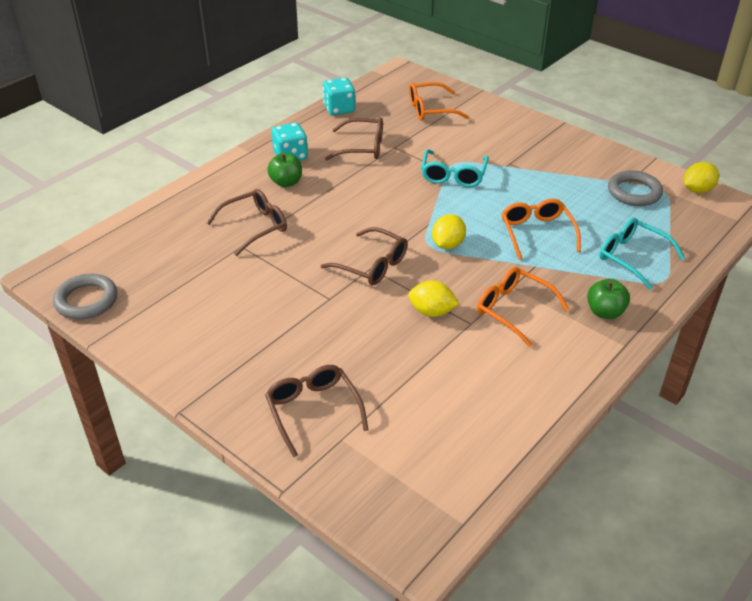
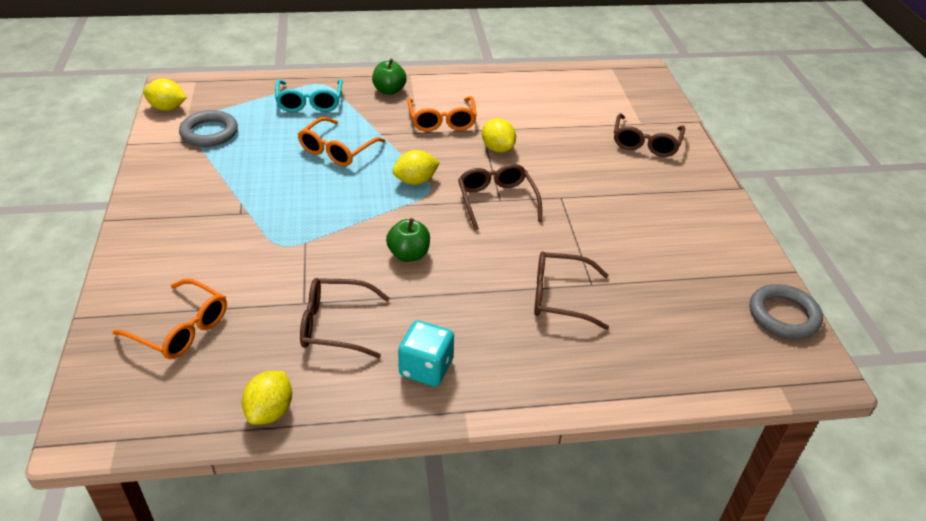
camera: 140 degrees left, 0 degrees up
green apple [267,153,302,187] -> green apple moved to [386,218,430,262]
turquoise dice [323,78,355,115] -> yellow lemon [242,371,292,425]
brown glasses [325,118,383,160] -> brown glasses turned 45 degrees counterclockwise [300,278,390,358]
turquoise glasses [421,149,489,187] -> none

